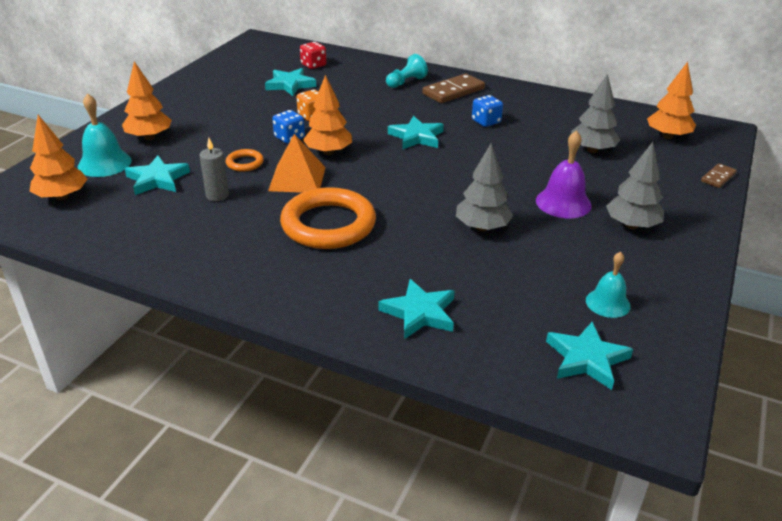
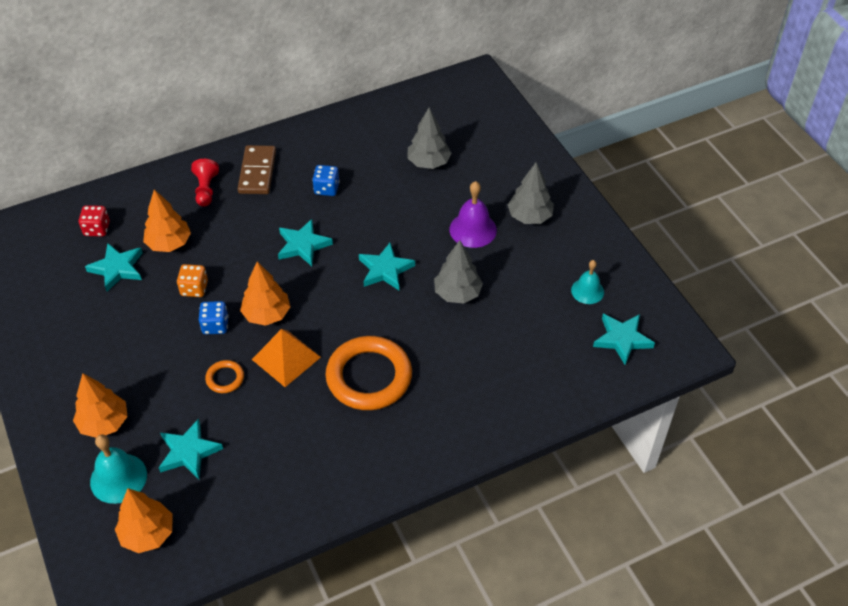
camera: 50 degrees left, 15 degrees up
grey candle [199,138,229,201] -> none
turquoise star [378,279,455,339] -> turquoise star moved to [359,243,415,290]
turquoise pawn [386,54,428,88] -> red pawn [191,159,219,207]
orange tree [647,62,696,139] -> orange tree moved to [143,189,191,252]
brown domino [701,163,737,188] -> none

